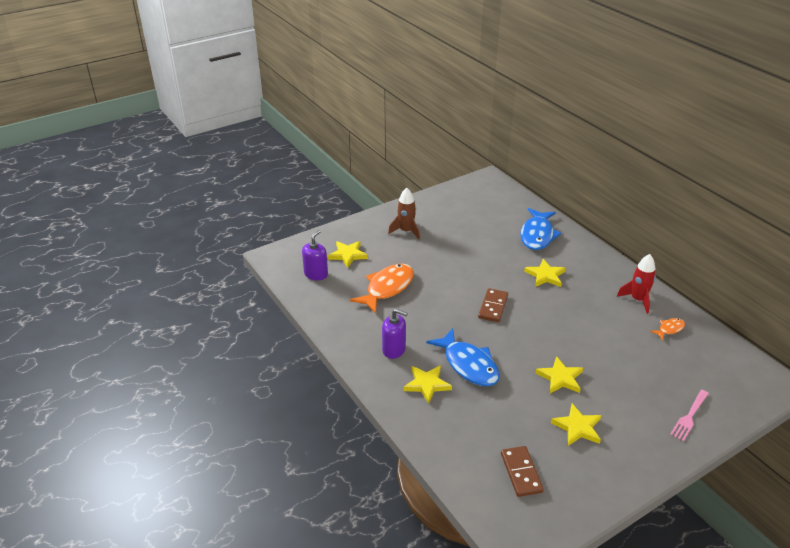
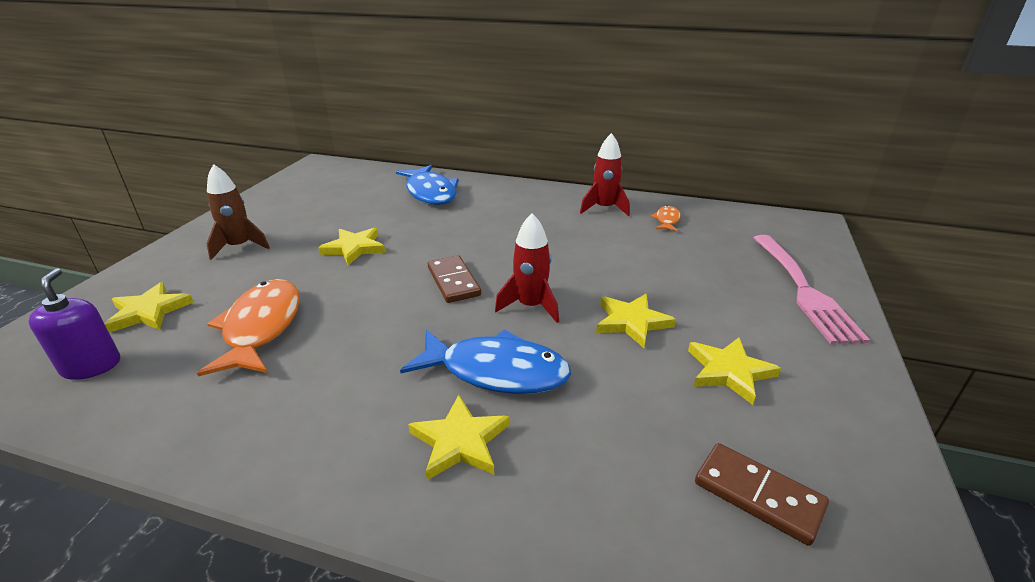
camera: 40 degrees left, 5 degrees down
purple soap dispenser [382,309,408,359] -> none
yellow star [524,259,566,287] -> yellow star moved to [318,228,385,265]
pink fork [670,390,709,442] -> pink fork [753,235,870,344], size x1.75
none -> red rocket [495,213,559,323]

